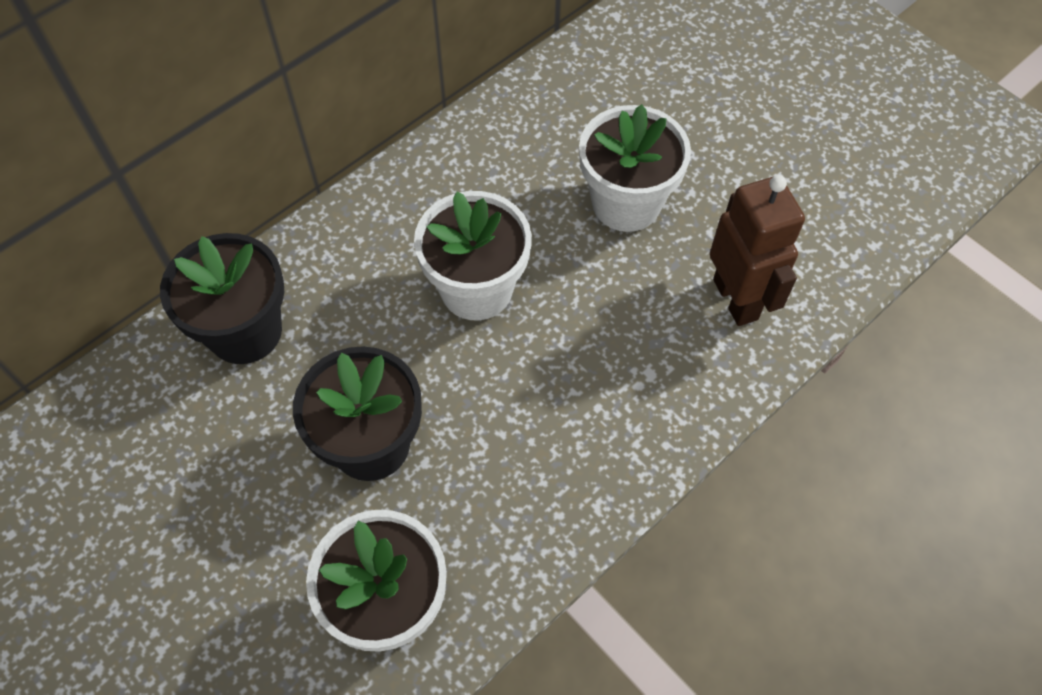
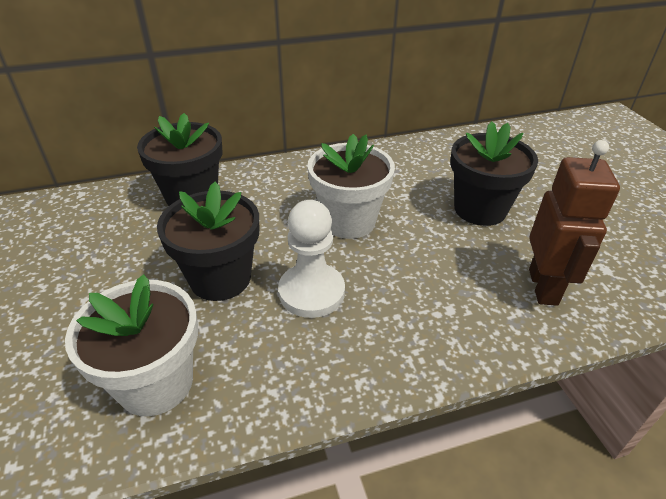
camera: 25 degrees right, 20 degrees down
white flower pot [579,104,691,232] -> black flower pot [451,121,538,226]
none -> white pawn [278,200,345,318]

